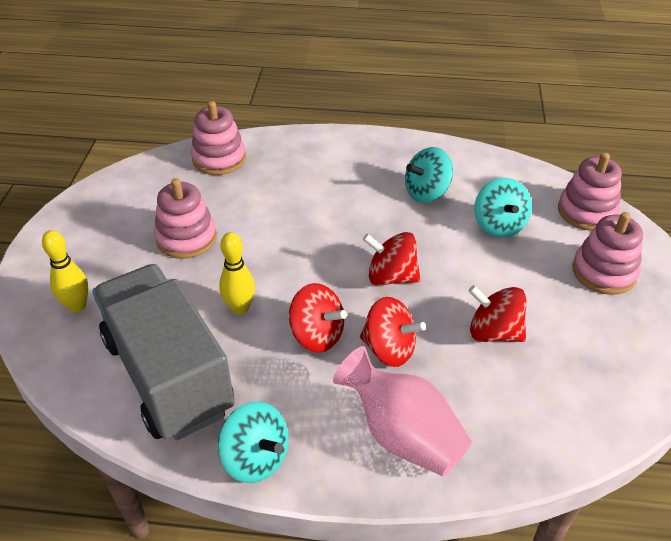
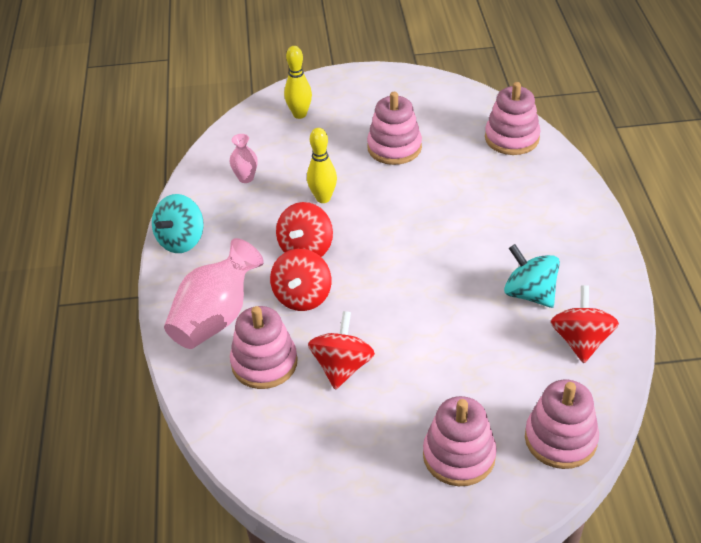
camera: 80 degrees right, 0 degrees up
grey truck [92,264,235,440] -> pink vase [229,134,258,183]
red spinning top [363,232,421,286] -> red spinning top moved to [551,285,619,363]
turquoise spinning top [474,178,532,238] -> none
none -> pink stacking toy [230,306,298,389]

